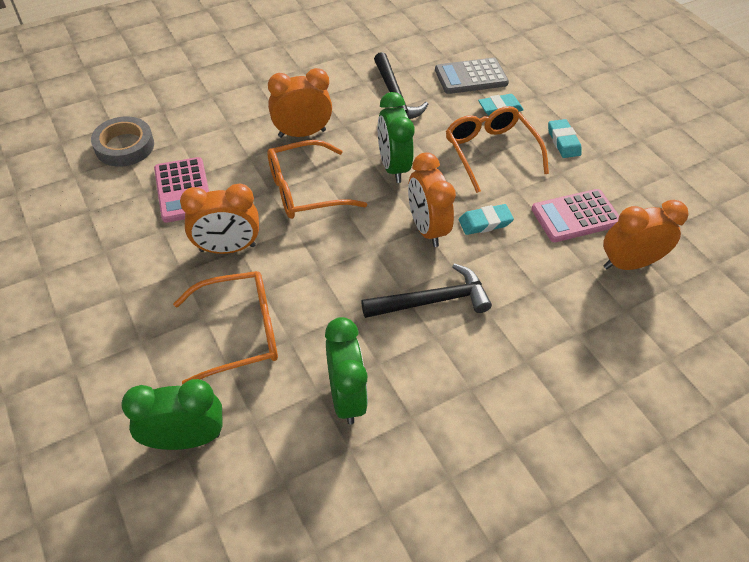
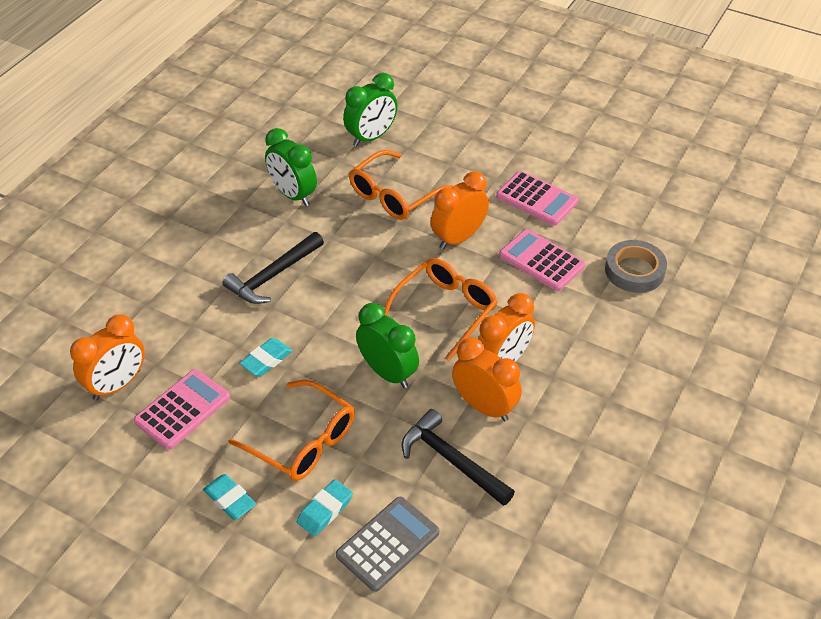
camera: 150 degrees right, 5 degrees down
orange clock [408,152,456,247] -> orange clock moved to [452,337,522,421]
none -> pink calculator [496,171,578,226]

